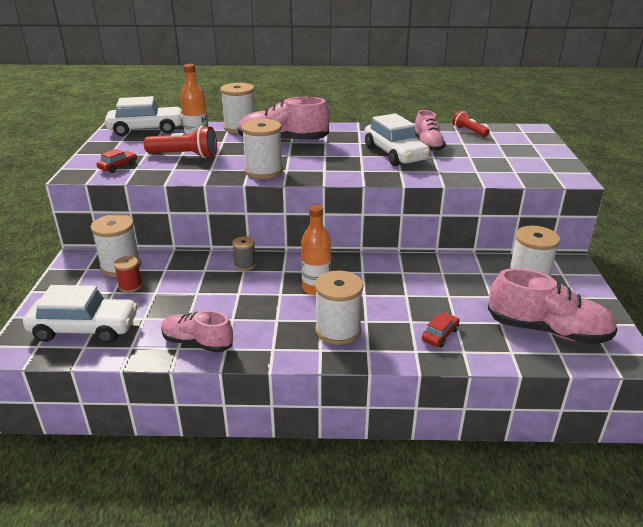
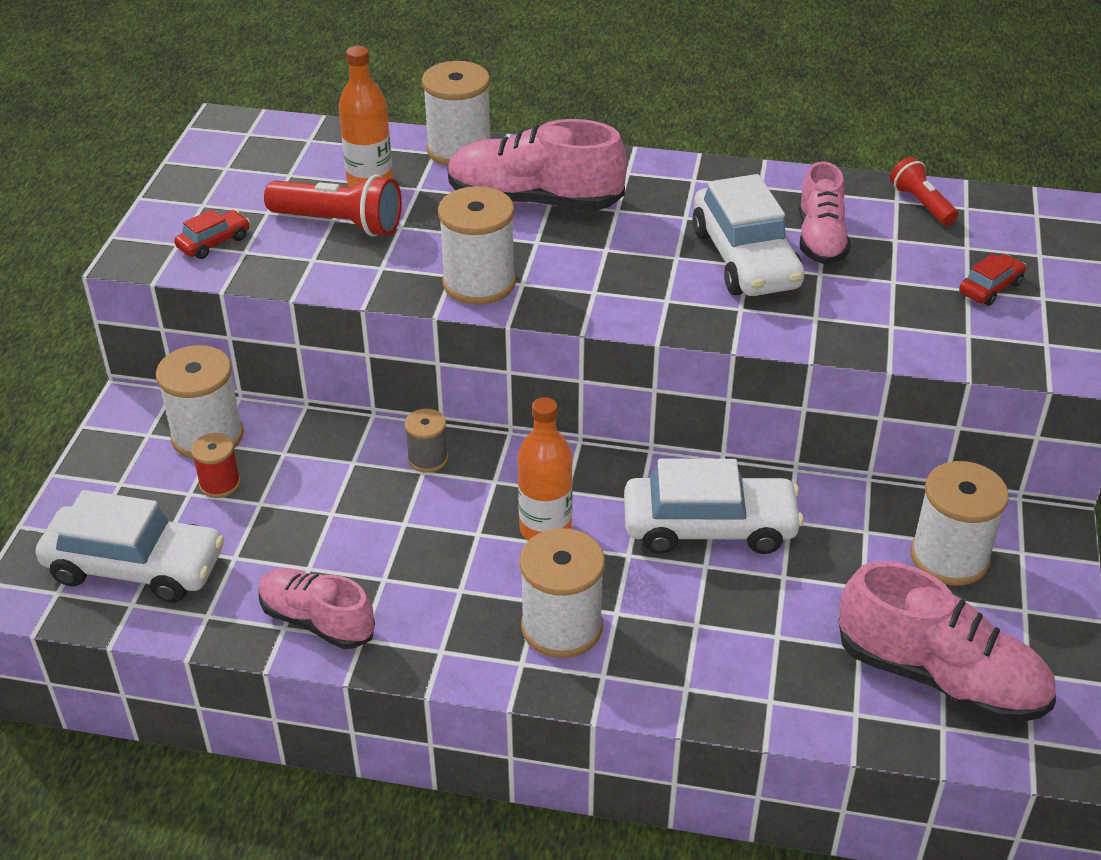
camera: 10 degrees right, 10 degrees up
white car [105,96,183,136] -> white car moved to [624,459,804,554]
red car [422,313,460,347] -> red car moved to [959,254,1026,306]

